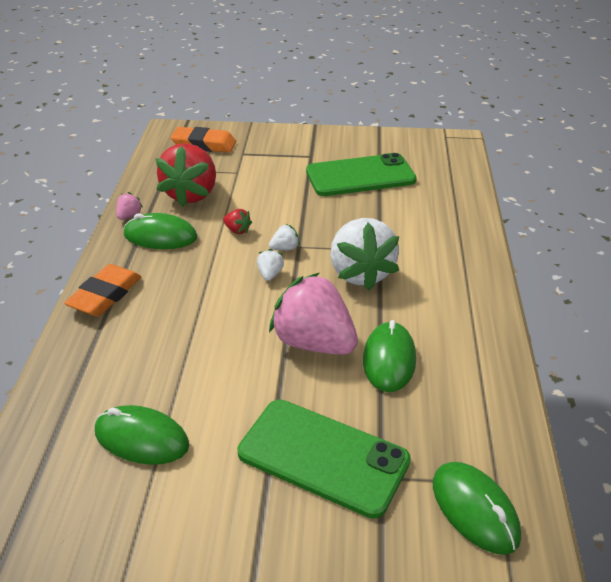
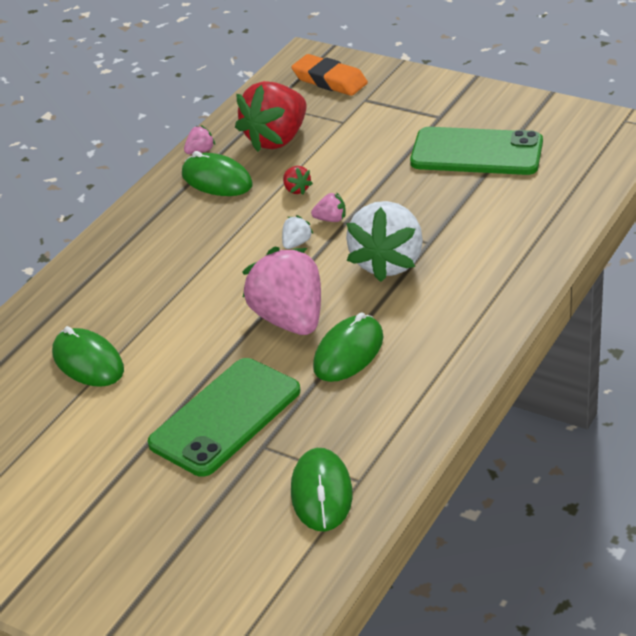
camera: 30 degrees right, 0 degrees up
orange eraser [64,264,141,316] -> none
green phone [238,400,411,519] -> green phone turned 75 degrees clockwise [148,358,300,477]
white strawberry [269,224,300,251] -> pink strawberry [311,192,346,222]

